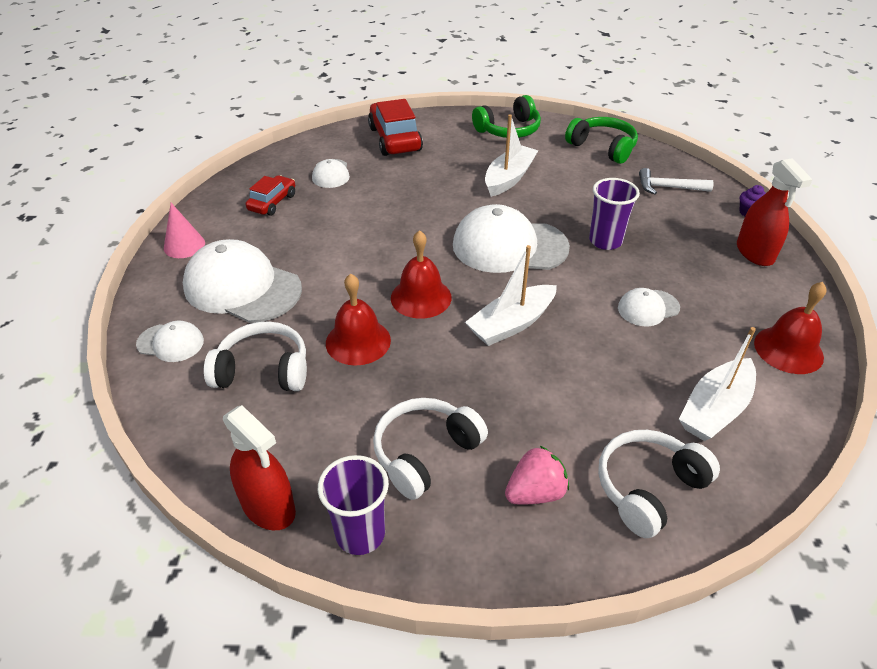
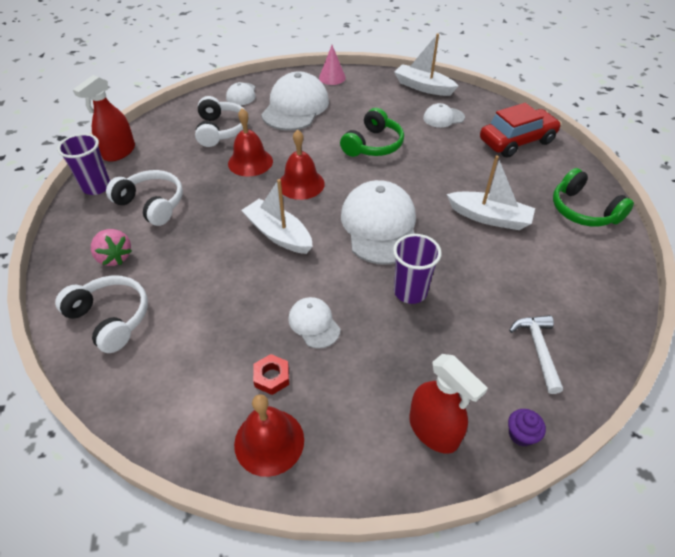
camera: 80 degrees right, 5 degrees up
red car [246,175,295,216] -> none
green headphones [565,117,638,164] -> green headphones moved to [340,108,404,157]
white boat [679,327,756,441] -> white boat moved to [394,33,458,96]
red spray bottle [737,158,813,266] -> red spray bottle turned 105 degrees counterclockwise [409,354,488,454]
none -> red nut [253,354,289,395]

